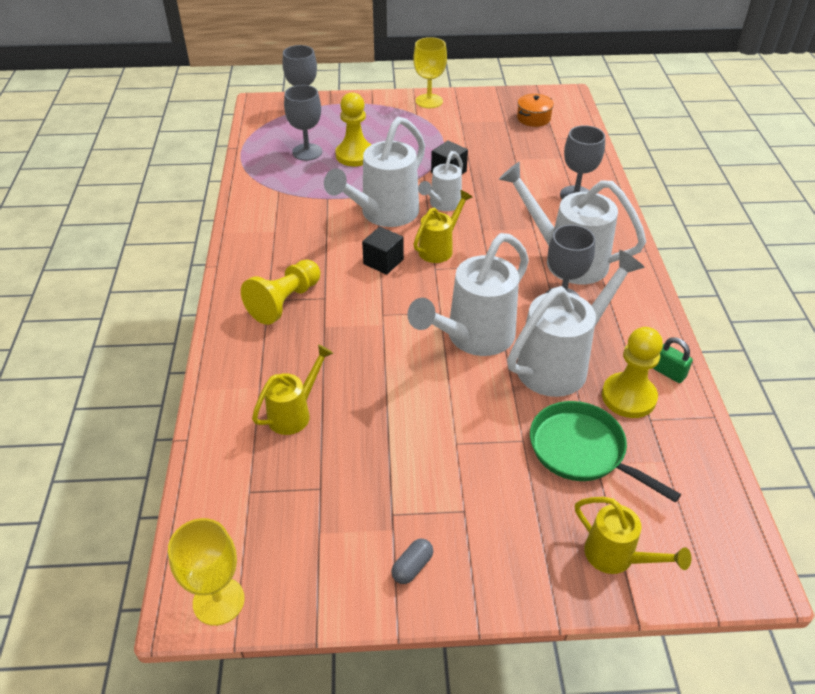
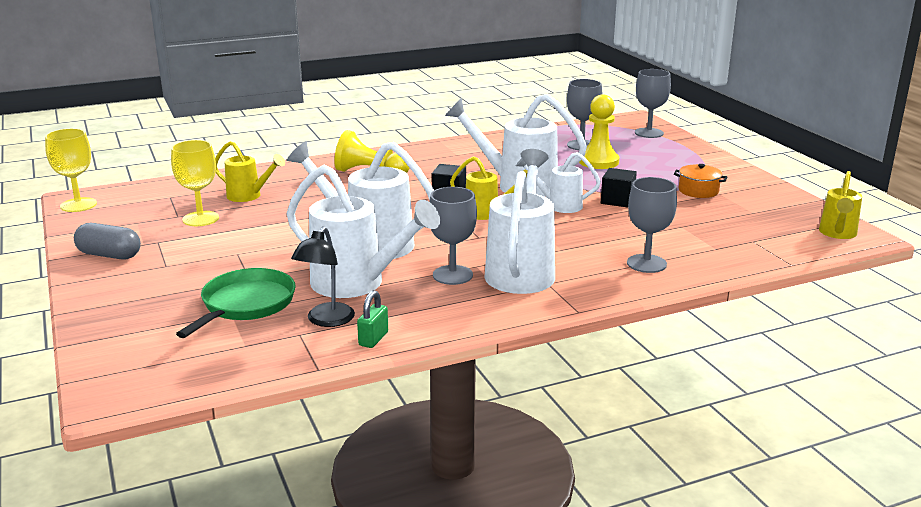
camera: 70 degrees right, 20 degrees down
grey capsule [391,539,433,584] -> grey capsule [74,223,141,259], size x1.70
yellow goblet [413,37,447,108] -> yellow goblet moved to [171,140,219,226]
orange pot [517,94,554,127] -> orange pot moved to [674,164,727,198]
yellow watering can [575,497,691,574] -> yellow watering can moved to [819,171,862,239]
yellow pawn [602,327,663,418] -> black lamp [291,227,355,327]

